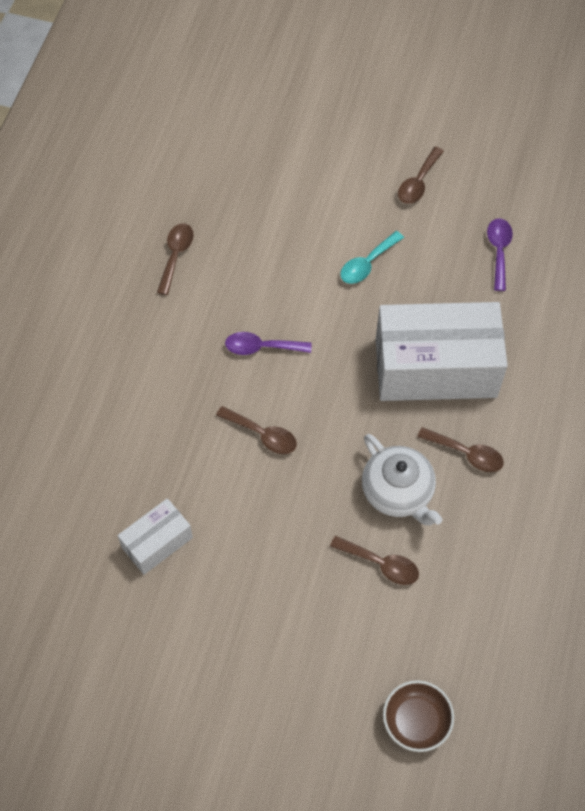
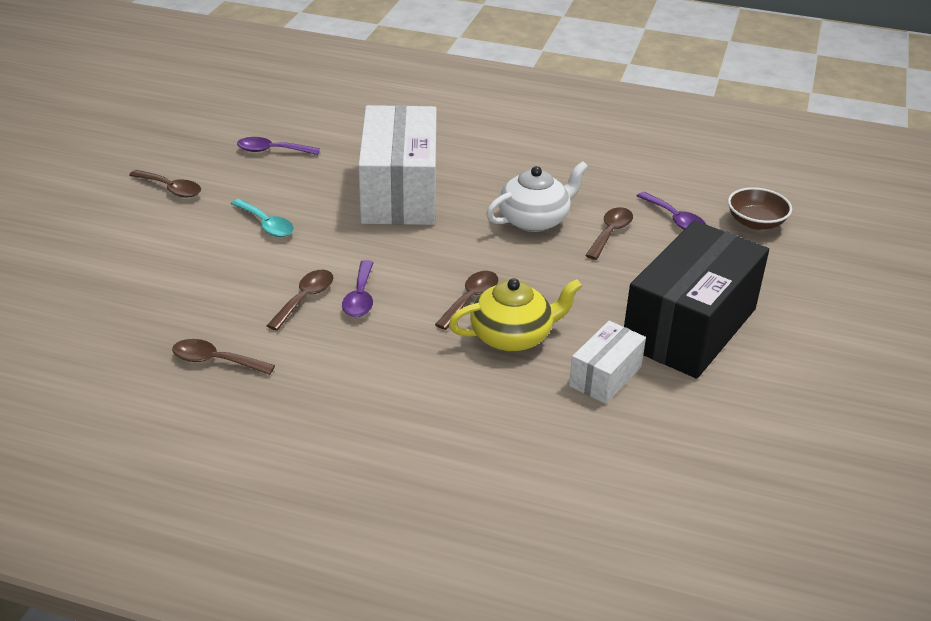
camera: 90 degrees left, 25 degrees down
white box [118,498,193,575] -> white box turned 75 degrees clockwise [569,321,646,404]
brown spoon [417,427,504,472] -> brown spoon moved to [267,270,333,331]
none -> yellow teapot [449,278,582,352]
none -> black box [624,220,769,379]
none -> purple spoon [637,192,706,230]

